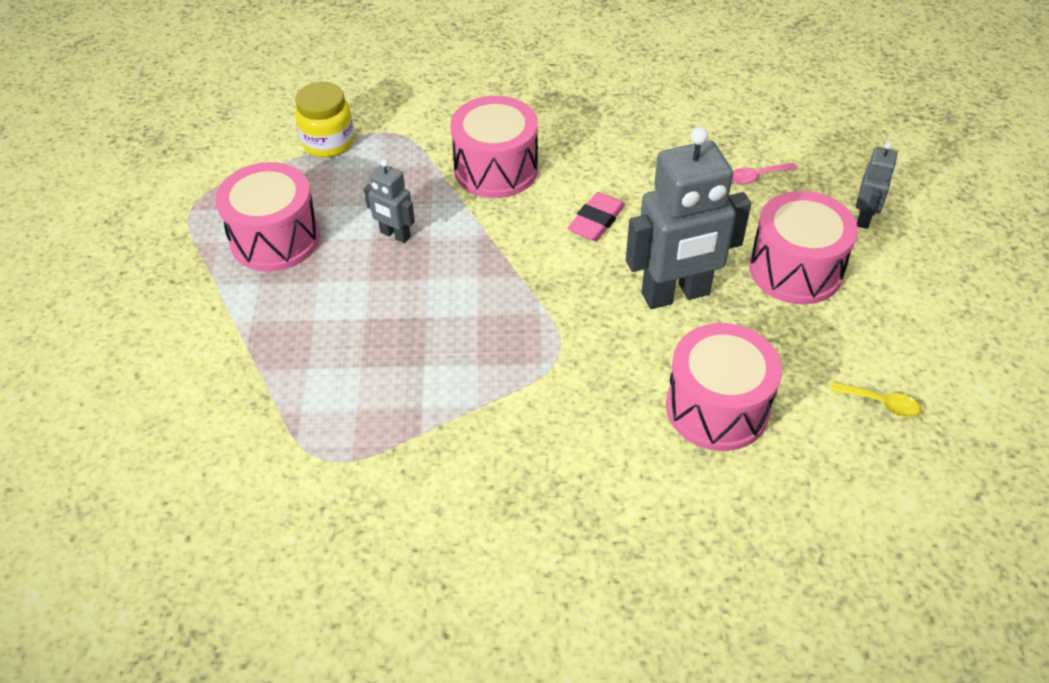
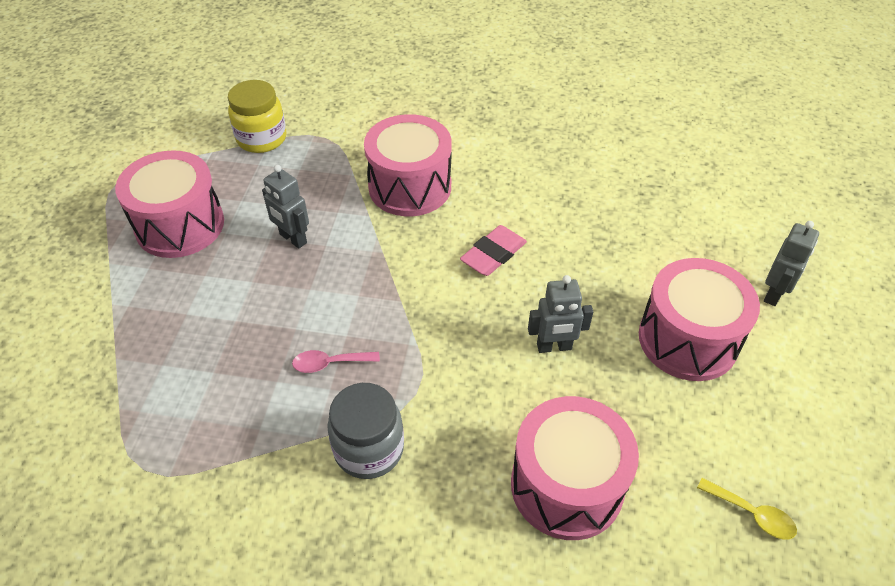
camera: 10 degrees right, 0 degrees up
grey robot [626,127,751,309] -> grey robot [528,275,593,353], size x0.49
pink spoon [732,163,797,184] -> pink spoon moved to [292,350,380,373]
none -> grey jar [327,383,404,479]

